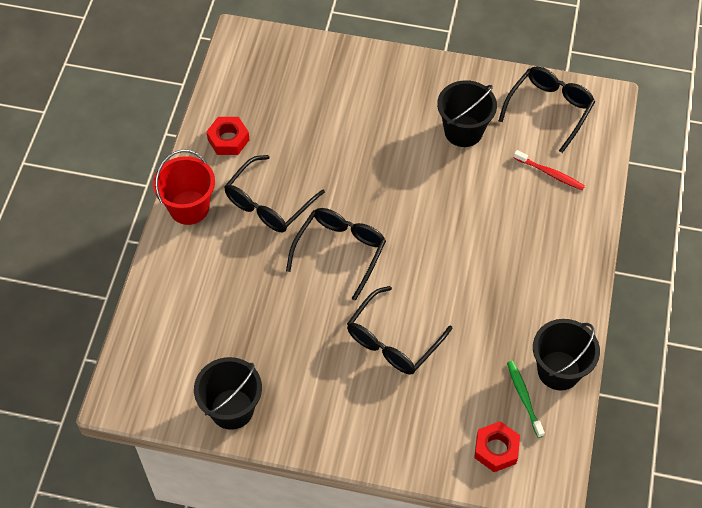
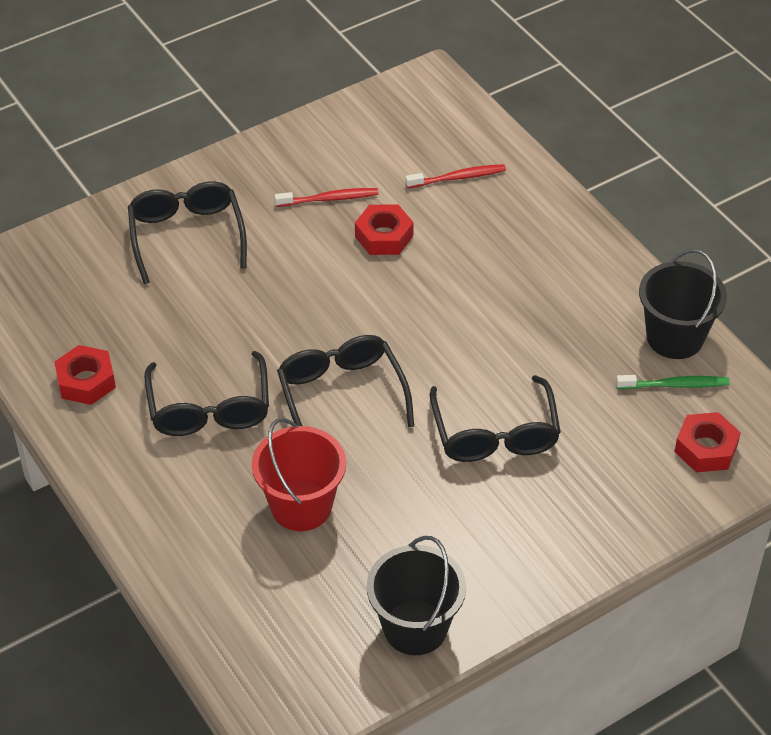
camera: 45 degrees left, 10 degrees down
red bucket [153,150,215,225] -> red bucket moved to [252,418,346,531]
black bucket [437,80,497,147] -> red toothbrush [275,188,378,207]
black glasses [499,67,595,153] -> black glasses moved to [128,181,247,284]
green toothbrush [507,361,545,438] -> green toothbrush turned 150 degrees clockwise [616,375,730,389]
none -> red nut [355,204,414,255]

